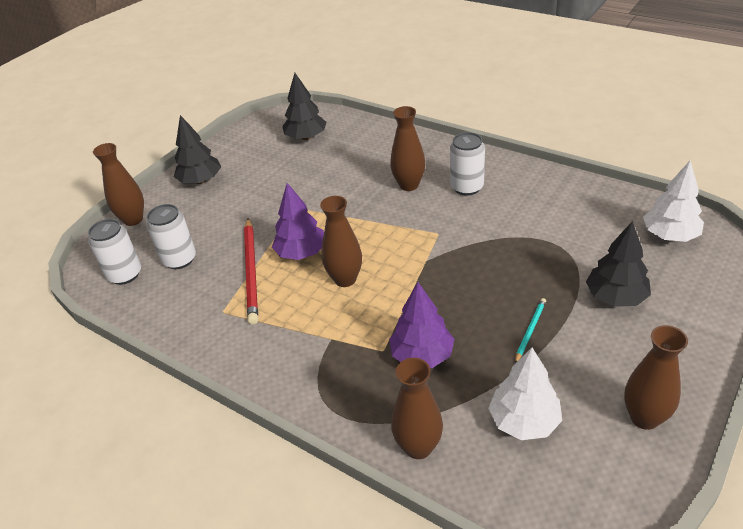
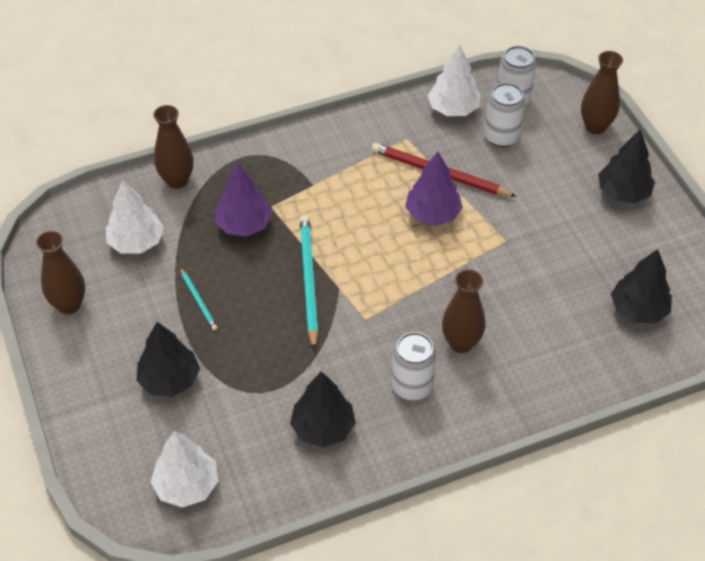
camera: 120 degrees right, 10 degrees up
brown vase [320,196,362,287] -> none
none -> black tree [290,371,356,448]
none -> turquoise pencil [300,215,319,351]
none -> white tree [428,44,481,116]

